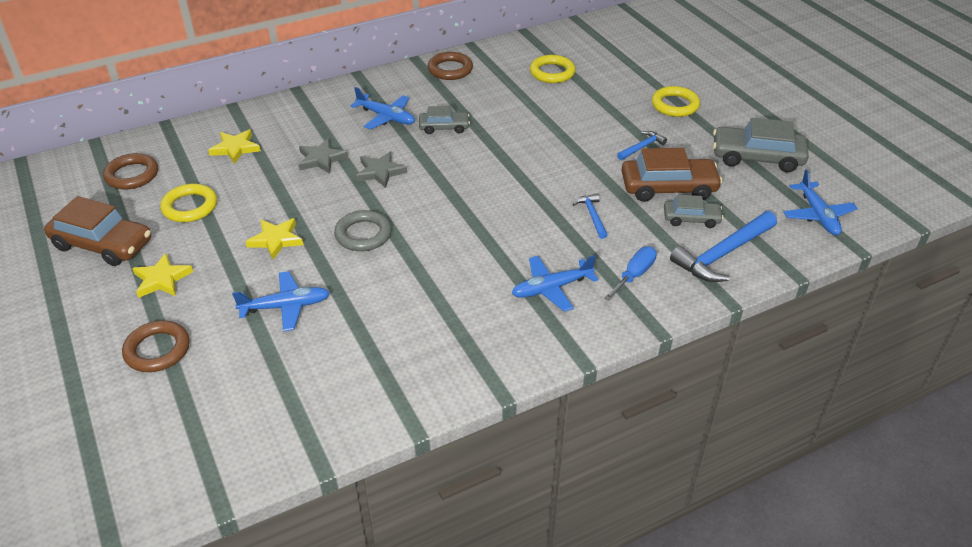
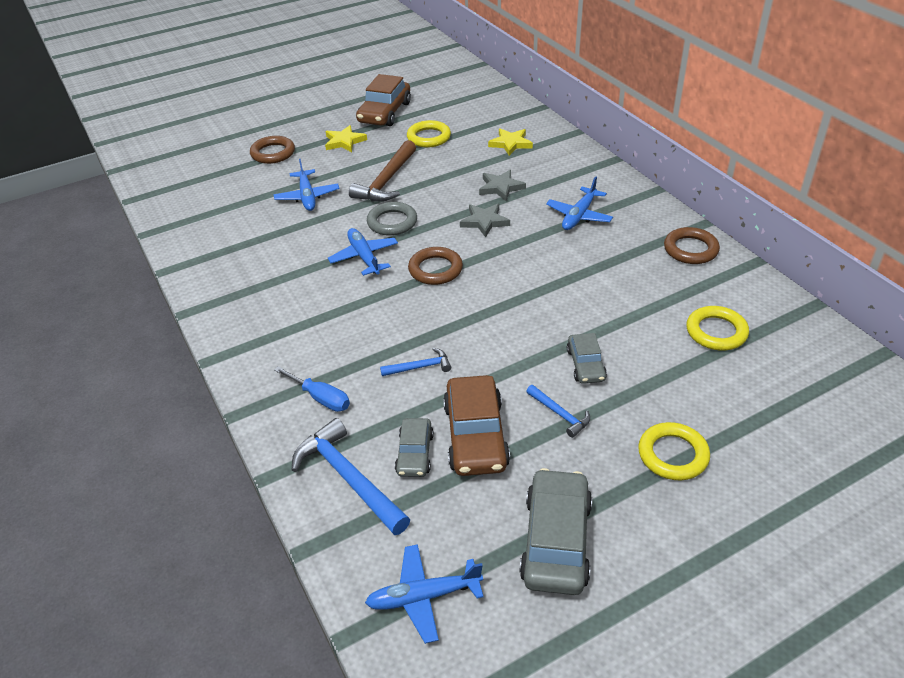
camera: 90 degrees right, 0 degrees up
brown ring [103,153,158,190] -> brown ring moved to [408,247,463,285]
yellow star [245,218,304,259] -> brown hammer [349,140,416,201]
grey car [419,106,470,134] -> grey car moved to [567,333,607,384]
blue plane [512,255,598,312] -> blue plane moved to [328,228,398,276]

